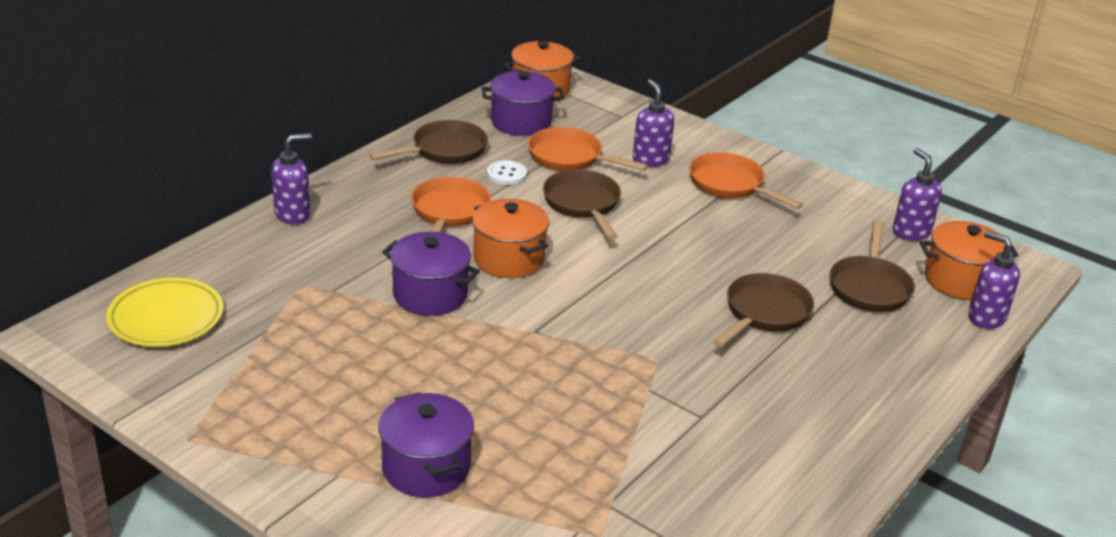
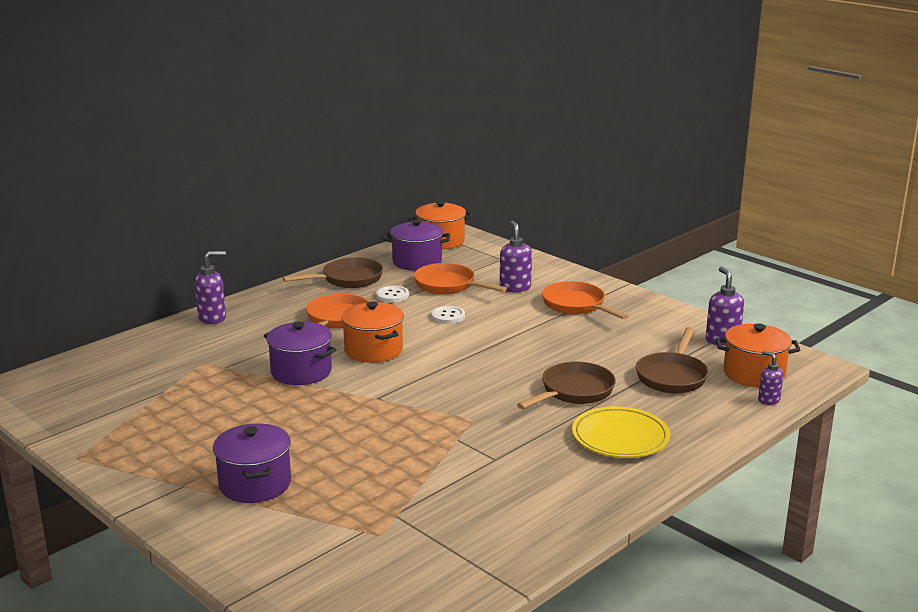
camera: 10 degrees right, 10 degrees down
yellow plate [106,278,224,347] -> yellow plate moved to [572,406,670,458]
brown pan [543,169,621,240] -> white button [431,306,465,324]
purple soap dispenser [969,231,1020,329] -> purple soap dispenser [758,351,783,405], size x0.63

